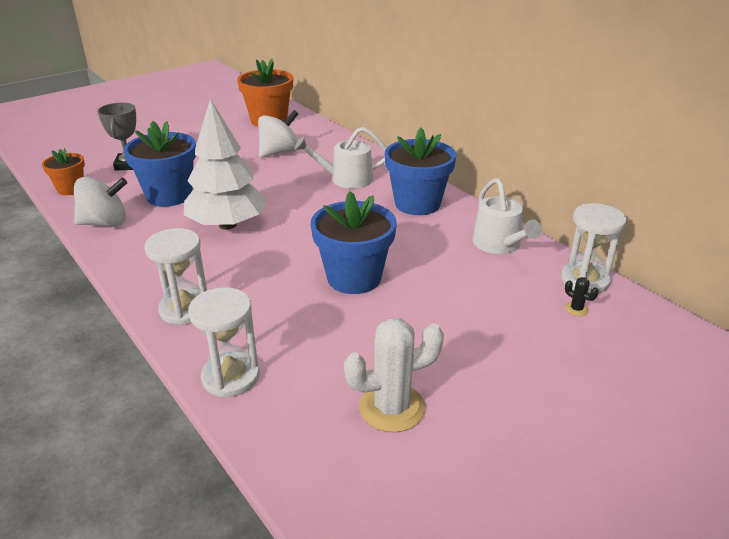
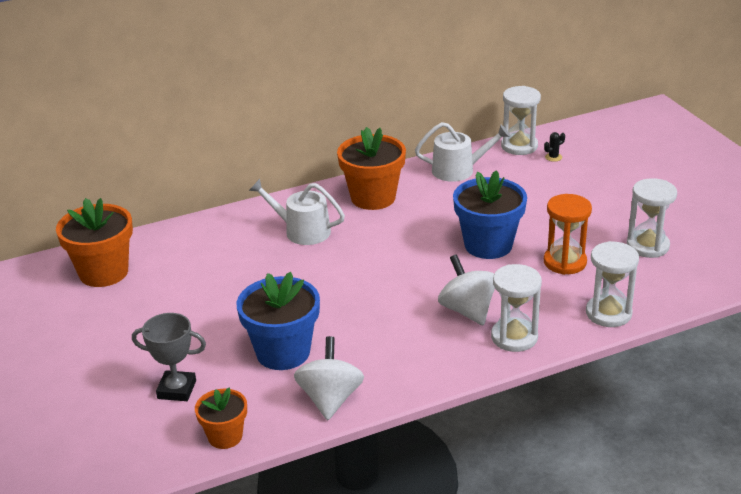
camera: 75 degrees left, 0 degrees up
white tree [184,99,267,230] -> none
white spinning top [258,110,298,158] -> white spinning top moved to [438,254,495,326]
white watering can [295,127,387,189] -> white watering can turned 105 degrees clockwise [249,179,345,245]
white cactus [344,318,444,433] -> white hourglass [627,178,677,258]
blue flower pot [385,128,456,215] -> orange flower pot [337,127,406,210]
none -> orange hourglass [544,194,592,275]

